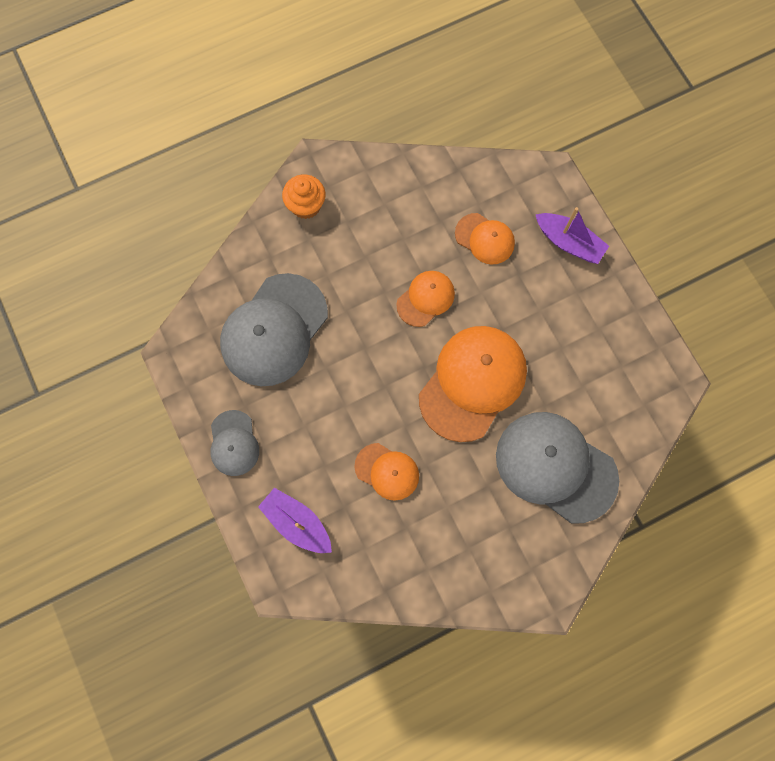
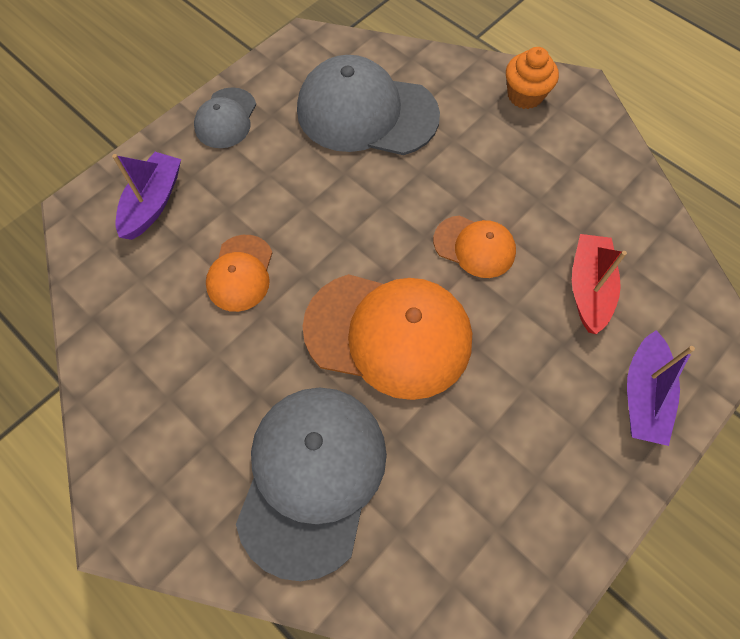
camera: 70 degrees right, 10 degrees down
grey cap [210,410,259,476] -> grey cap turned 45 degrees counterclockwise [194,87,256,148]
orange cap [455,213,515,265] -> red boat [572,234,627,334]

